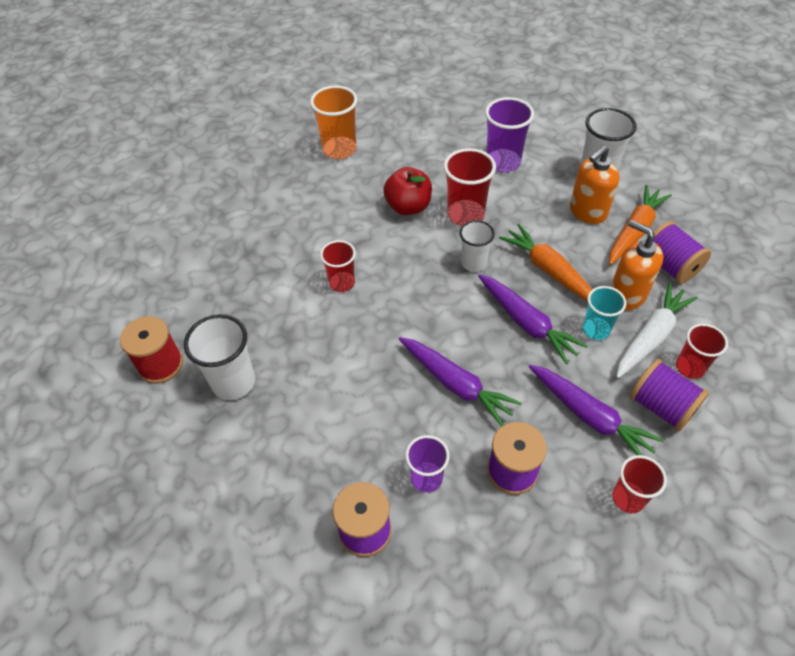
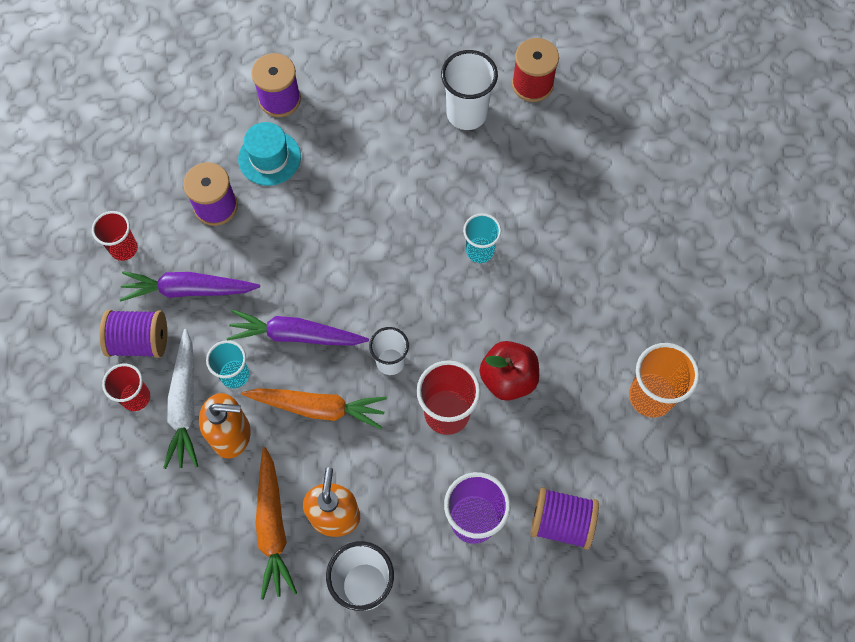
camera: 135 degrees right, 15 degrees up
red cup [320,240,356,292] -> turquoise cup [463,213,502,263]
purple carrot [399,337,522,427] -> none
purple cup [405,435,450,493] -> turquoise hat [238,122,301,186]
purple spool [653,221,711,284] -> purple spool moved to [531,487,599,549]

